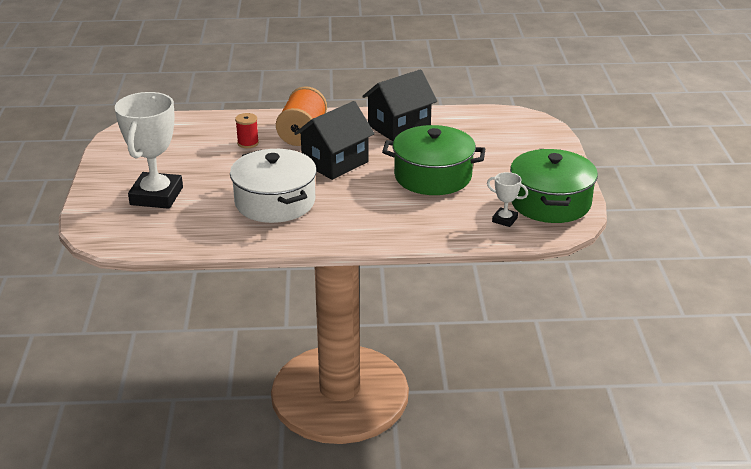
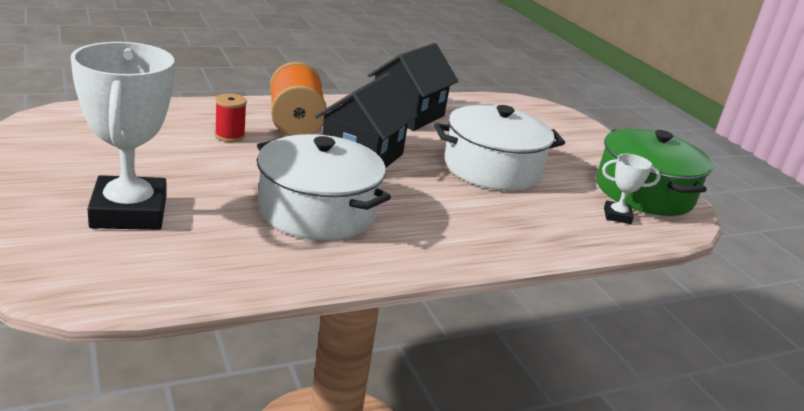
camera: 25 degrees left, 5 degrees down
green pot [382,125,485,195] -> white pot [434,105,565,191]

